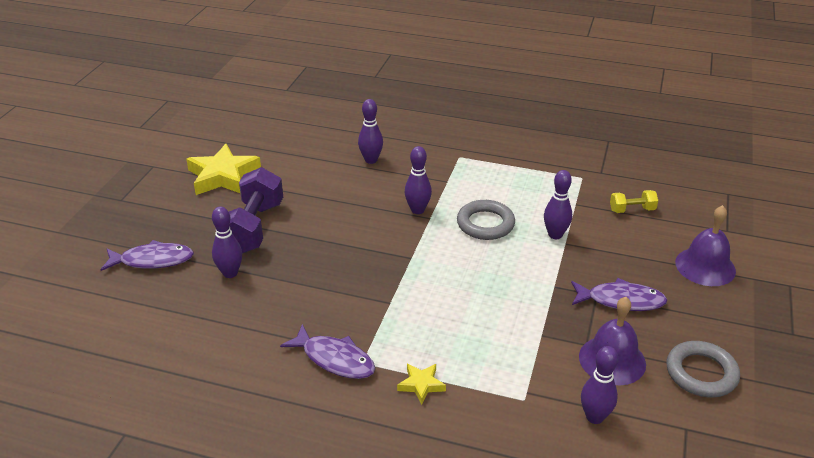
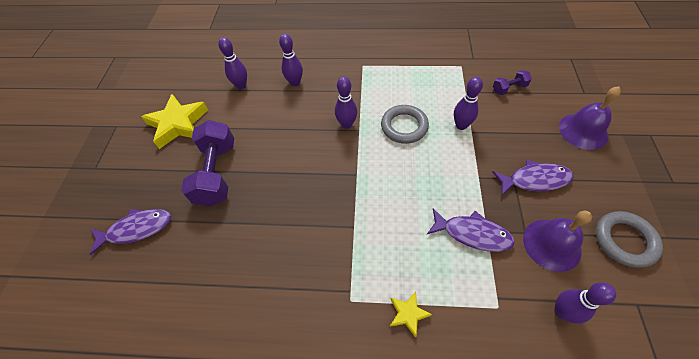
camera: 10 degrees left, 20 degrees up
purple bowling pin [212,206,242,278] -> purple bowling pin moved to [218,37,247,89]
purple fish [280,324,376,379] -> purple fish moved to [427,208,515,252]
yellow dumbbell [610,190,658,213] -> purple dumbbell [493,70,532,95]

